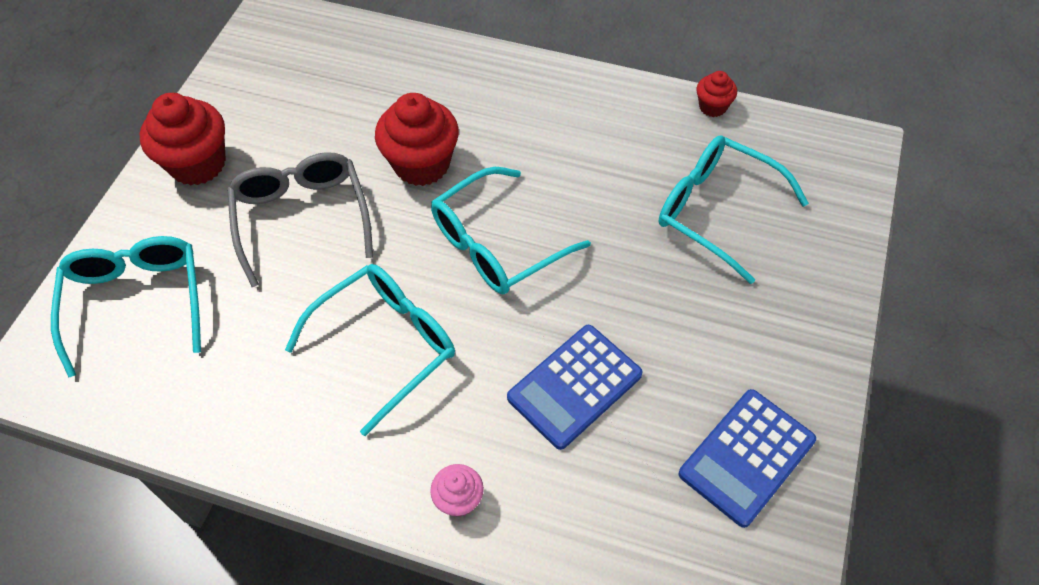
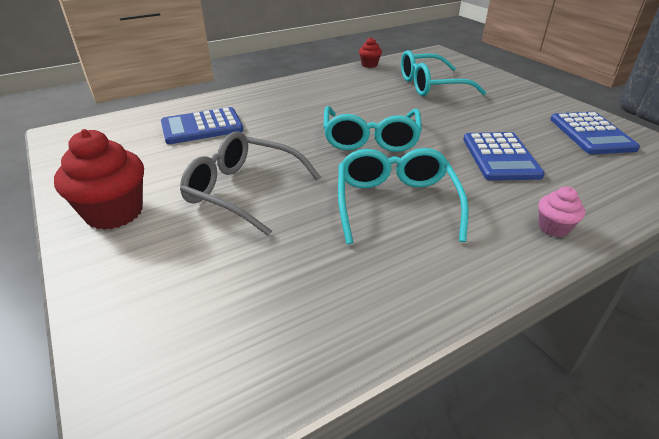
camera: 50 degrees left, 20 degrees down
turquoise glasses [51,236,201,378] -> none
red cupcake [375,93,459,186] -> none
none -> blue calculator [161,107,243,144]

